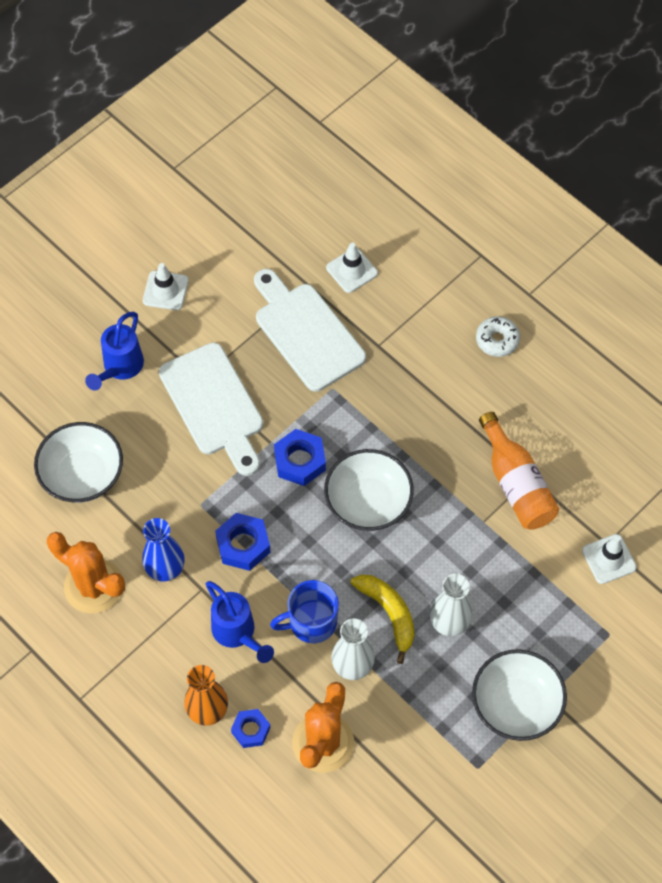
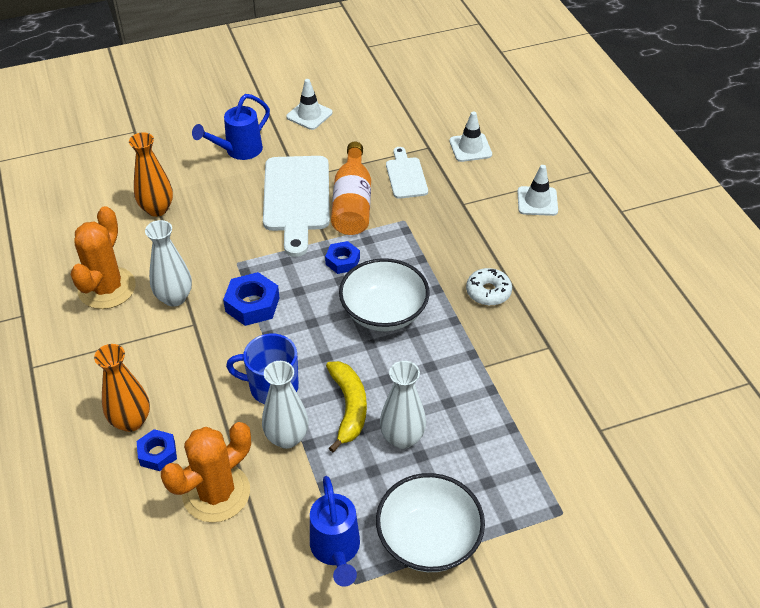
camera: 25 degrees right, 15 degrees down
white bowl [34,422,123,503] -> orange vase [129,132,173,217]
orange cactus [47,532,125,614] -> orange cactus turned 45 degrees clockwise [71,206,136,309]
blue vase [142,518,185,581] -> white vase [145,220,192,307]
blue watering can [206,581,274,663] -> blue watering can moved to [310,476,360,587]
white cutting board [254,269,366,392] -> white cutting board [386,147,428,199], size x0.54
blue nut [274,429,326,486] -> blue nut [325,241,360,274], size x0.66
white donut [476,316,520,357] -> white donut moved to [466,268,512,306]
orange bottle [479,412,559,530] -> orange bottle moved to [331,142,371,235]
white traffic cone [582,534,637,584] -> white traffic cone moved to [517,165,558,216]

